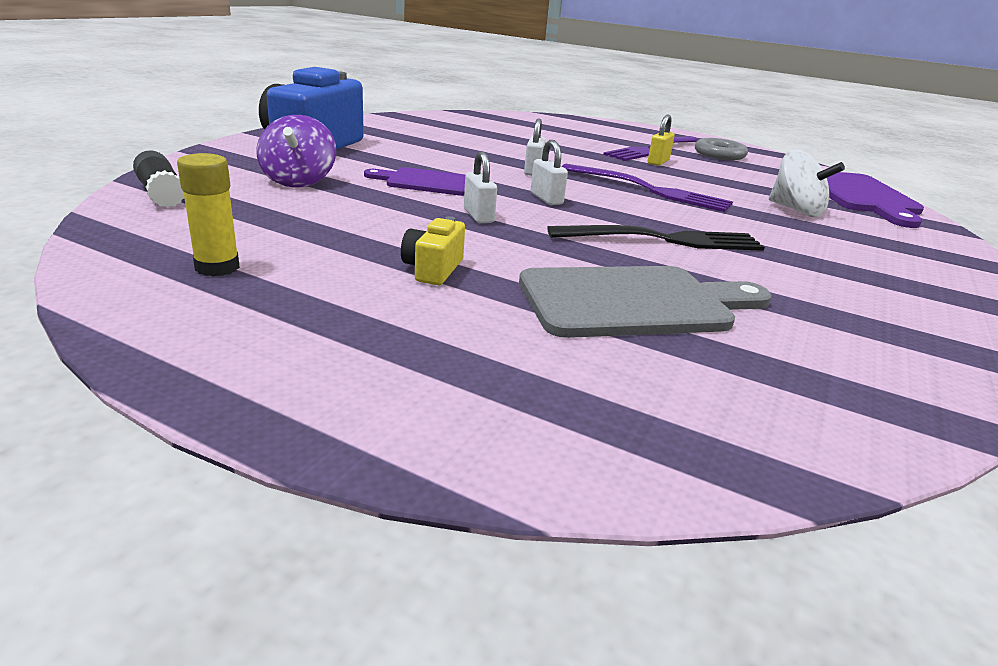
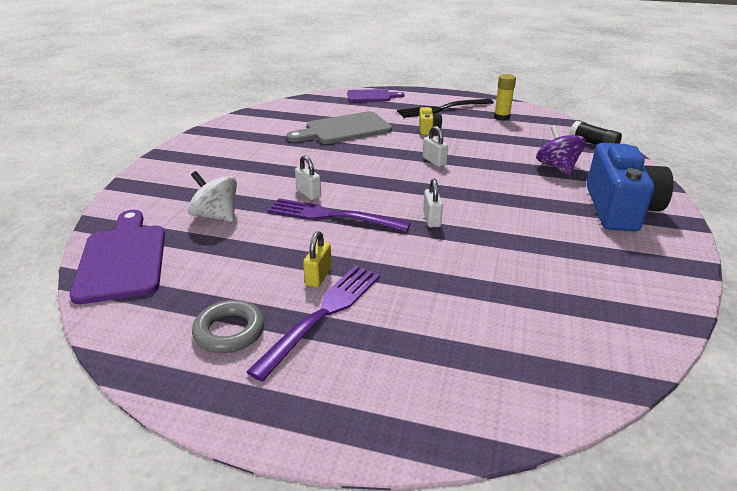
camera: 170 degrees right, 5 degrees up
purple cutting board [364,167,465,196] -> purple cutting board moved to [347,89,405,102]
white padlock [531,140,568,205] -> white padlock moved to [295,155,321,200]
black fork [547,225,765,251] -> black fork moved to [397,99,494,118]

